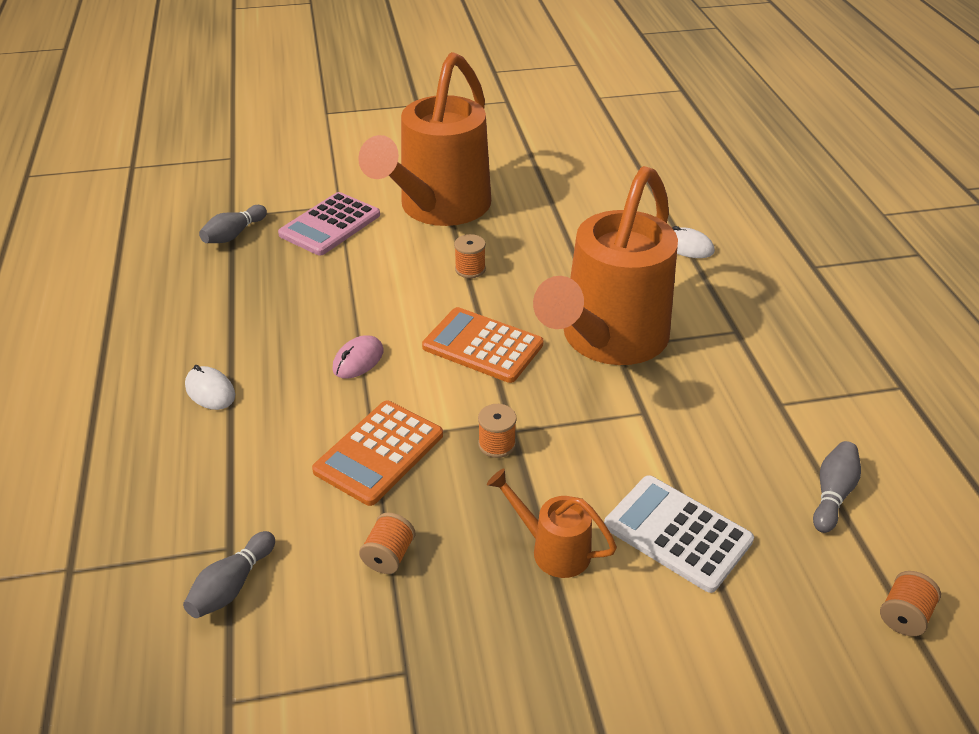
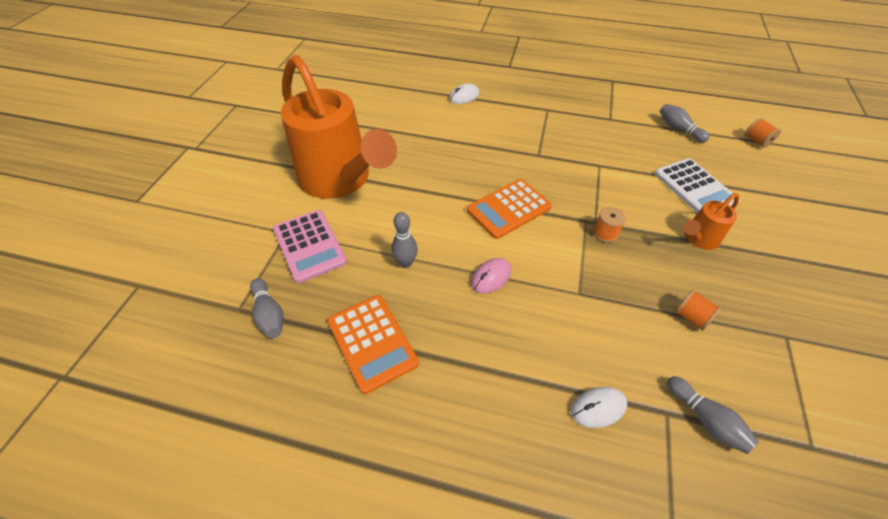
camera: 65 degrees left, 10 degrees up
white mouse [185,365,235,410] -> white mouse moved to [571,387,627,428]
orange calculator [312,401,443,506] -> orange calculator moved to [327,295,419,394]
pink mouse [332,335,383,379] -> pink mouse turned 75 degrees clockwise [471,258,511,294]
orange spool [454,234,486,278] -> none
orange watering can [533,166,678,365] -> none
white calculator [604,475,754,593] -> white calculator turned 90 degrees counterclockwise [655,158,740,213]
none -> grey bowling pin [391,212,418,268]

